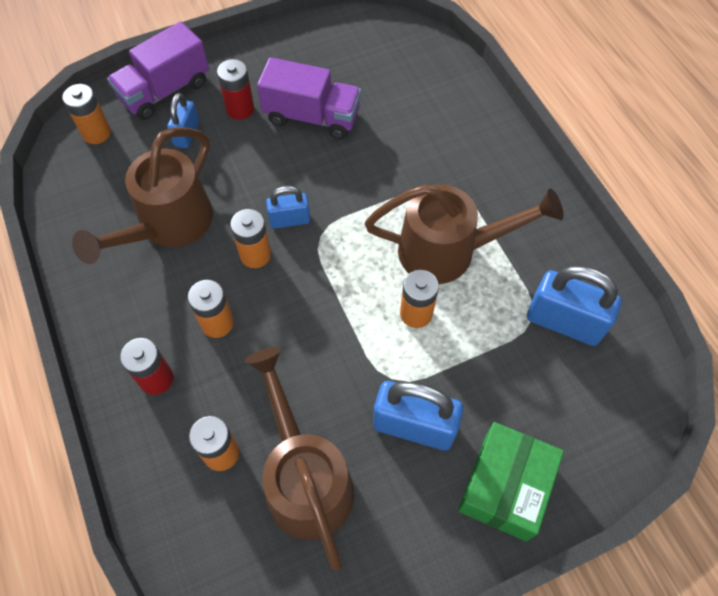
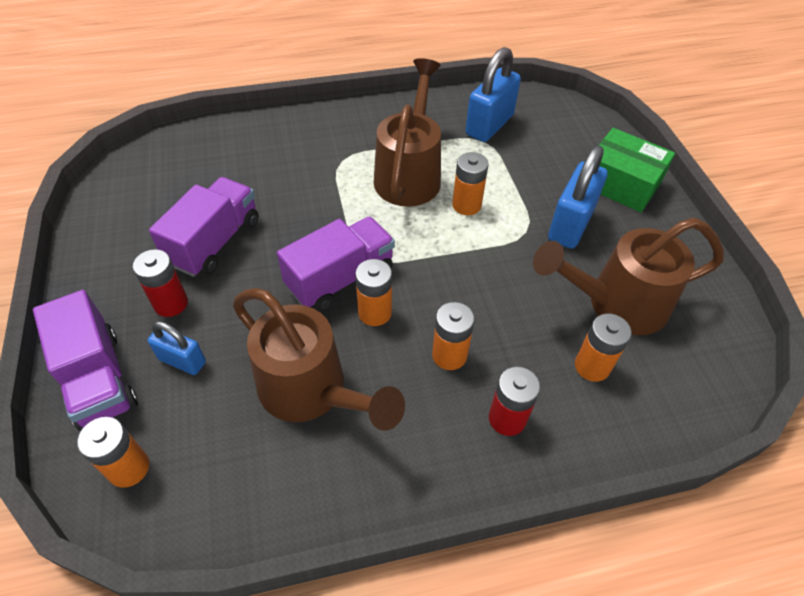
camera: 80 degrees left, 10 degrees down
blue padlock [266,186,310,229] -> purple truck [277,217,395,312]

